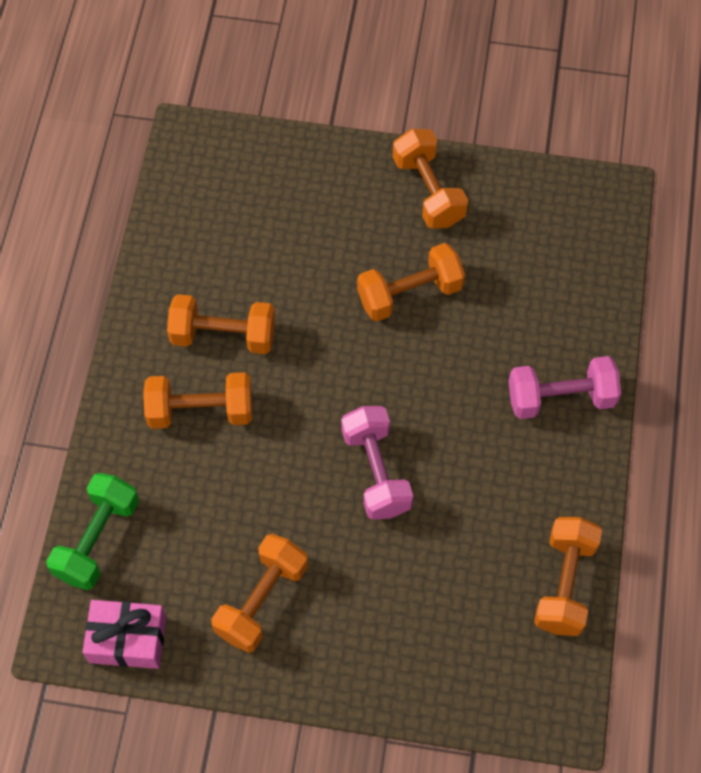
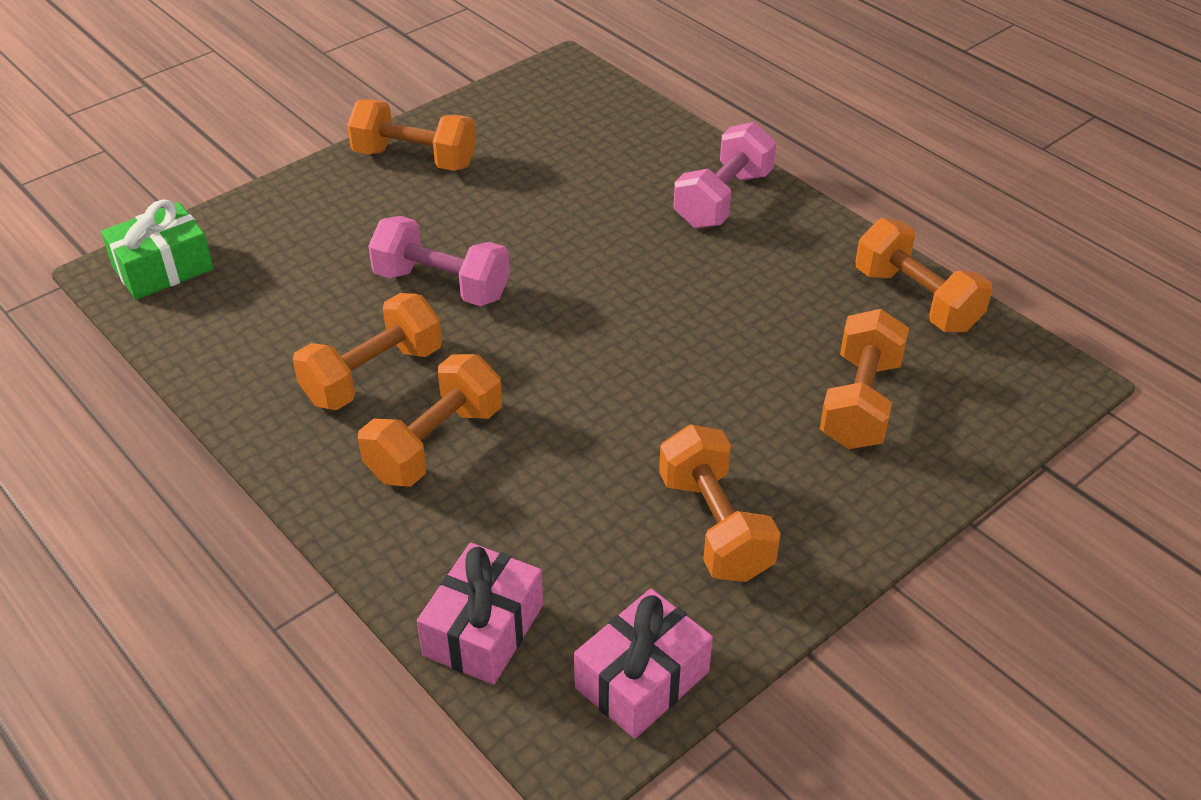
camera: 50 degrees left, 20 degrees down
green dumbbell [46,473,139,590] -> pink gift [417,543,543,685]
pink dumbbell [341,406,413,520] -> pink dumbbell moved to [368,216,510,306]
orange dumbbell [357,243,465,321] -> orange dumbbell moved to [820,309,909,449]
none -> green gift [101,199,214,300]

